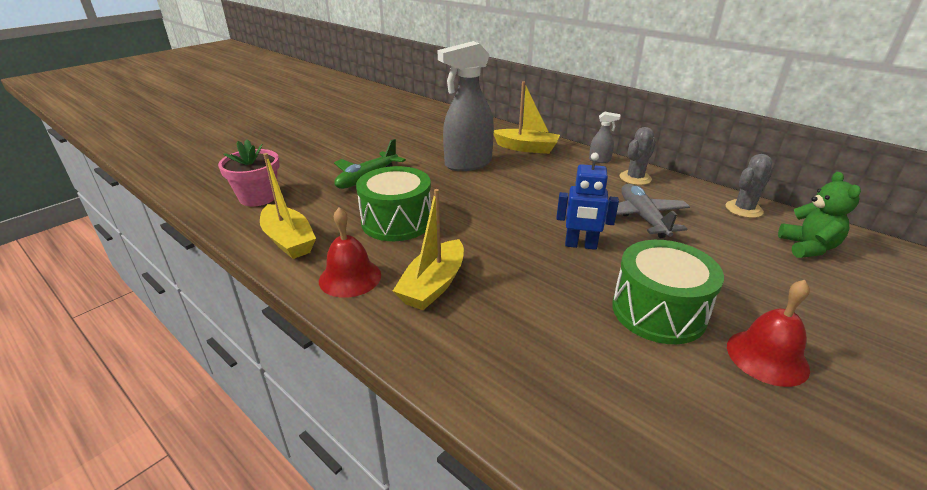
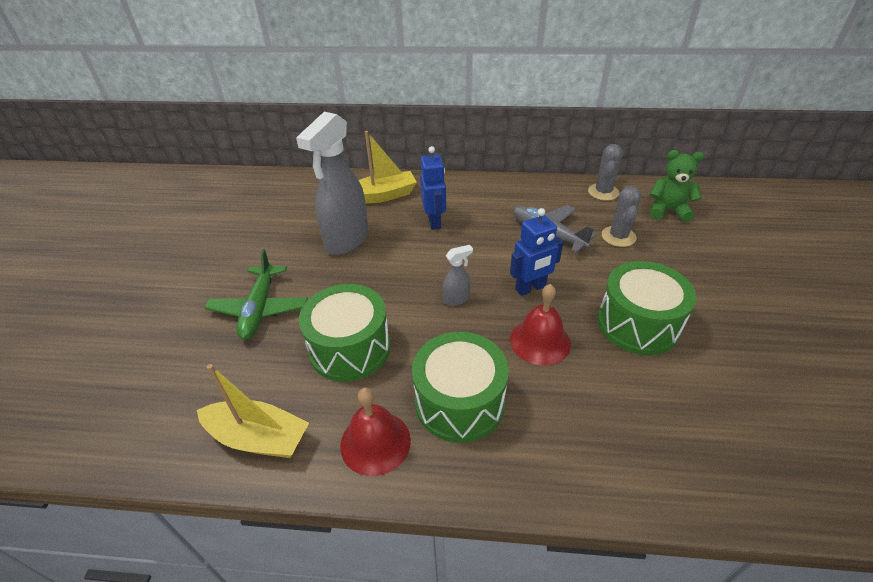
camera: 35 degrees left, 10 degrees up
pink flower pot [218,139,280,206] -> none
yellow boat [393,189,464,310] -> green drum [412,332,509,443]
grey spray bottle [589,111,621,163] -> grey spray bottle moved to [442,245,473,306]
grey cactus [619,127,656,185] -> grey cactus moved to [602,186,641,247]
red bell [727,280,810,387] -> red bell moved to [510,284,571,365]
green teddy bear [778,172,861,258] -> green teddy bear turned 45 degrees counterclockwise [650,150,704,222]
none -> blue robot [420,146,446,230]

